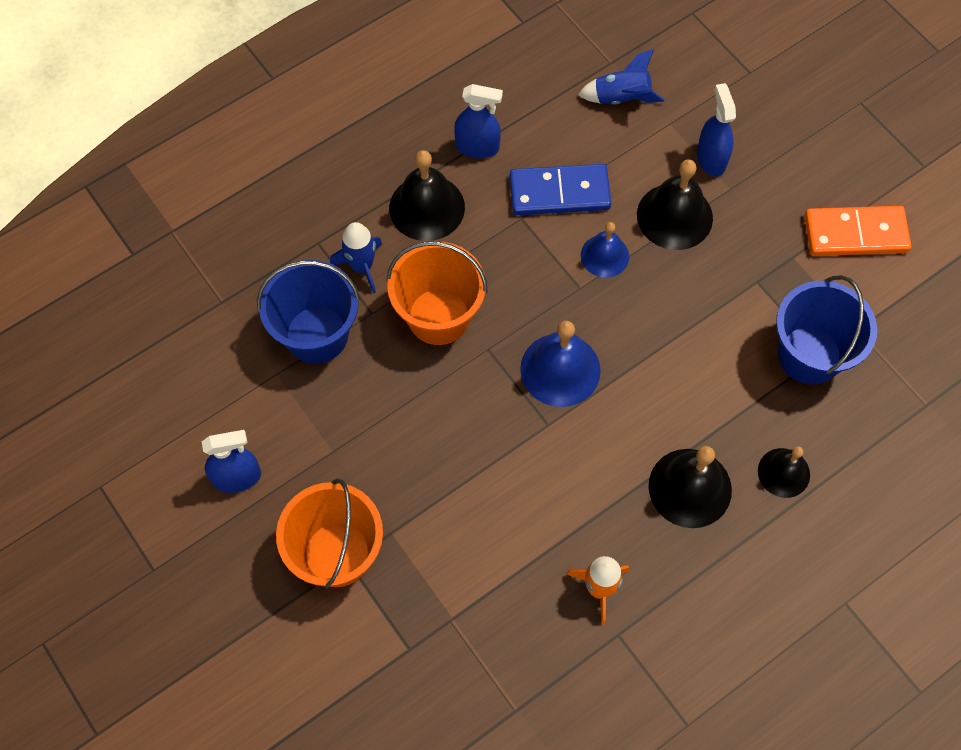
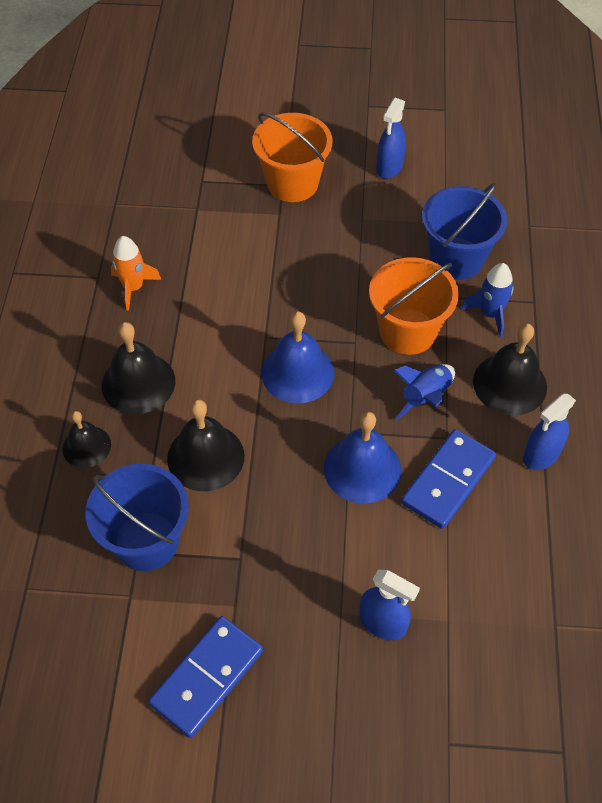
camera: 130 degrees right, 10 degrees down
blue rocket [578,49,664,105] -> blue rocket moved to [393,364,455,420]
blue bell [581,222,629,278] -> blue bell [324,411,402,504], size x1.58
black bell [637,159,713,250] -> black bell moved to [167,399,245,491]
orange domino [805,206,911,256] -> blue domino [148,616,263,738]

